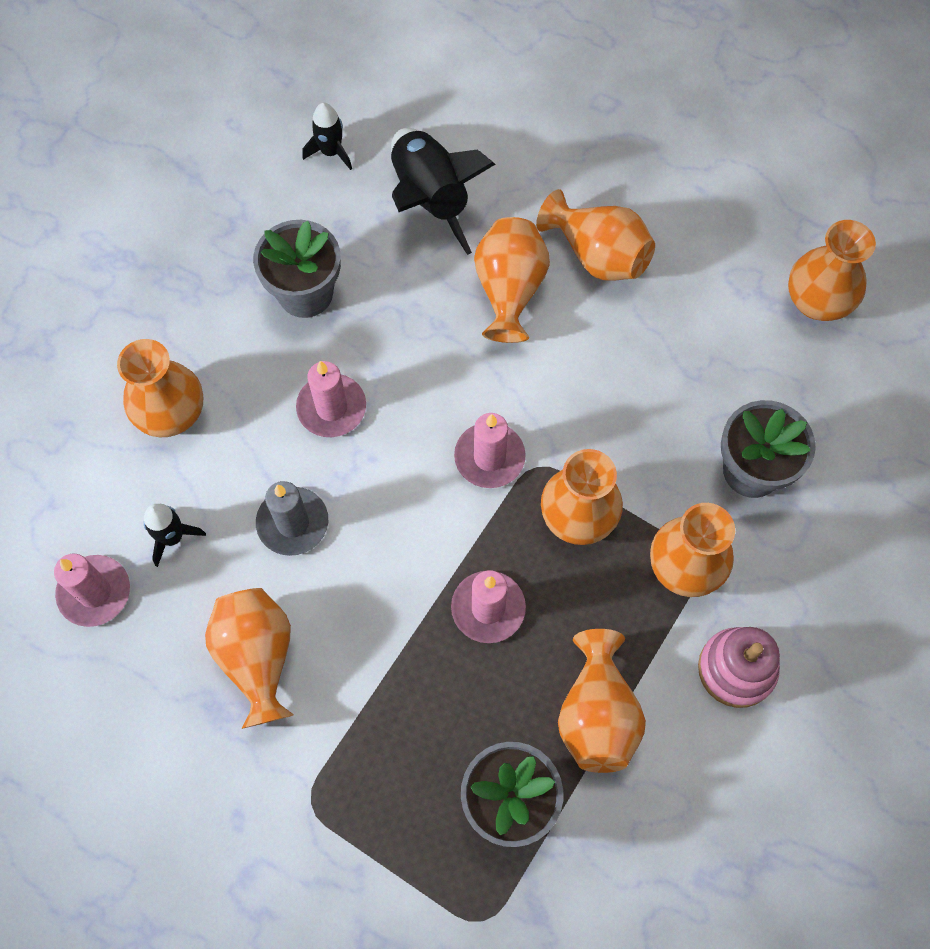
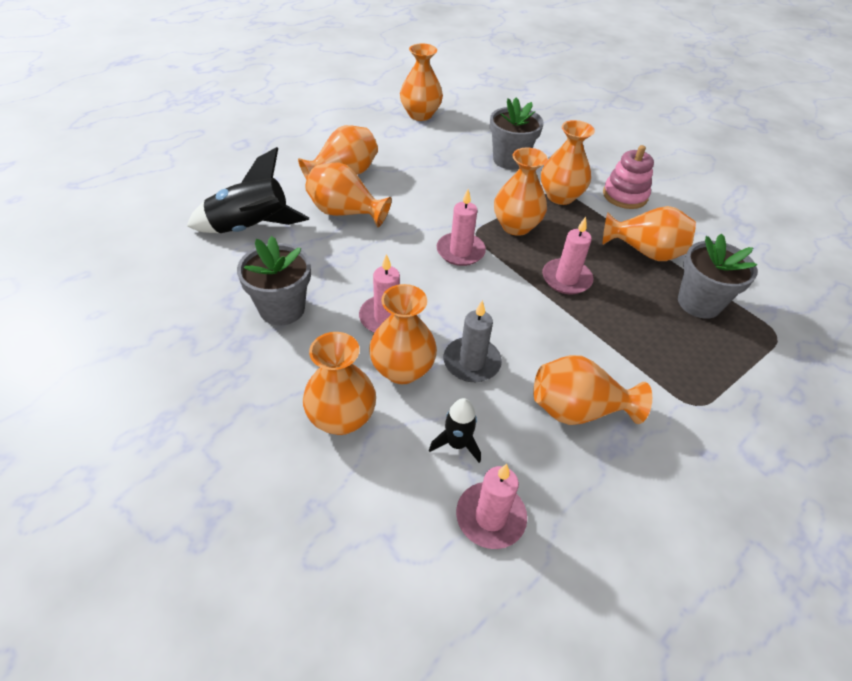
camera: 75 degrees left, 20 degrees down
black rocket [302,103,352,170] -> none
none -> orange vase [369,284,437,384]

